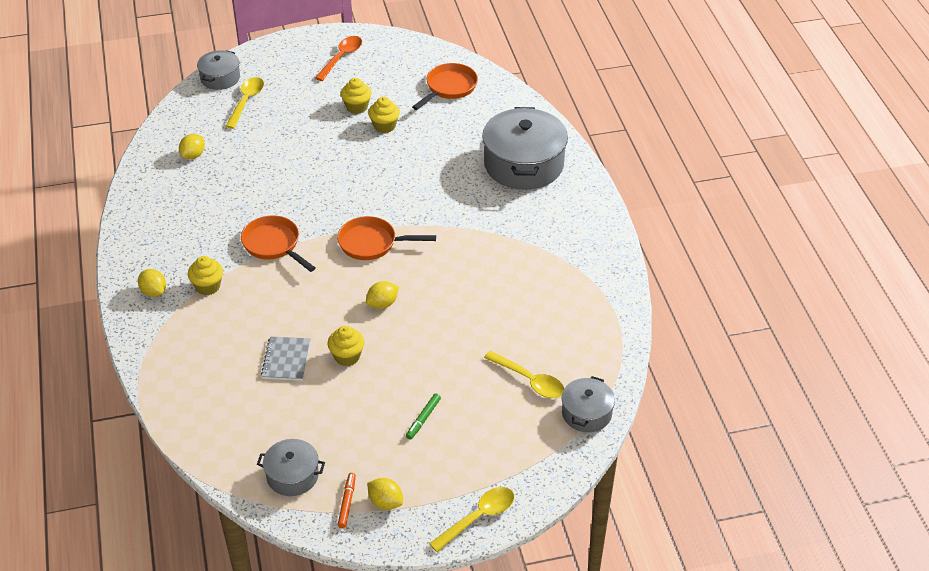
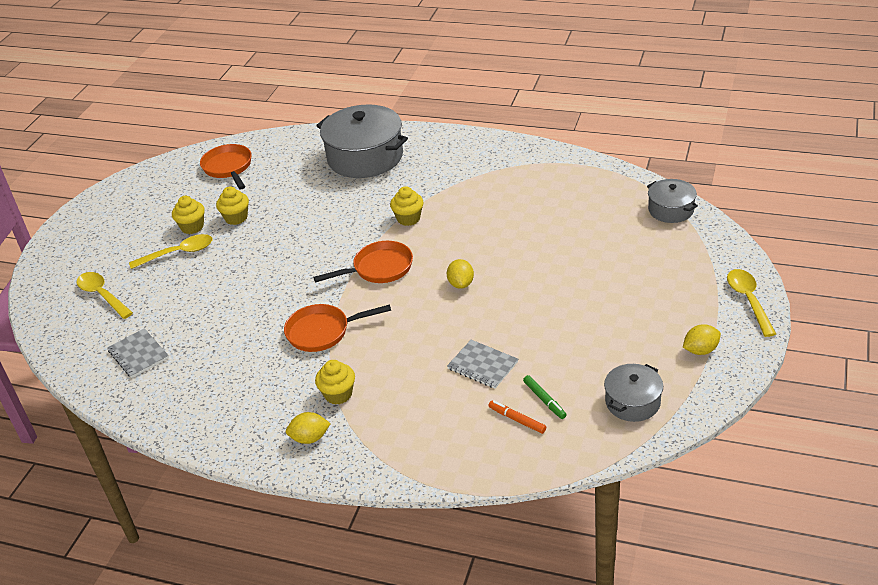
camera: 55 degrees left, 5 degrees down
yellow lemon [179,134,205,159] -> grey notebook [107,328,169,378]
grey pot [197,50,240,90] -> none
orange spoon [315,36,362,81] -> none
yellow cupcake [328,326,365,366] -> yellow cupcake moved to [390,186,424,226]
orange pan [337,216,436,260] -> orange pan turned 150 degrees counterclockwise [313,241,413,283]
orange marker [338,473,356,528] -> orange marker moved to [488,401,546,434]
green marker [406,393,441,440] -> green marker moved to [523,375,566,419]
yellow spoon [484,351,565,398] -> yellow spoon moved to [129,234,212,269]

